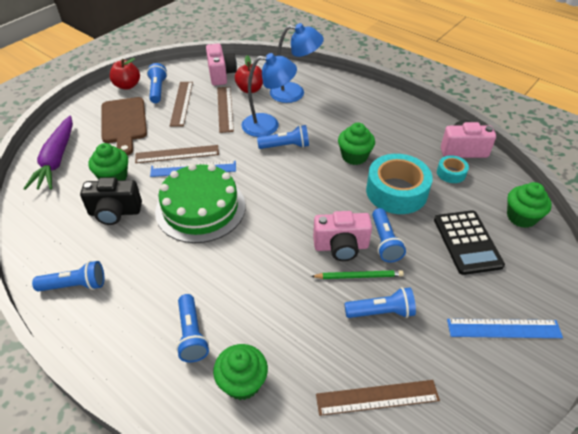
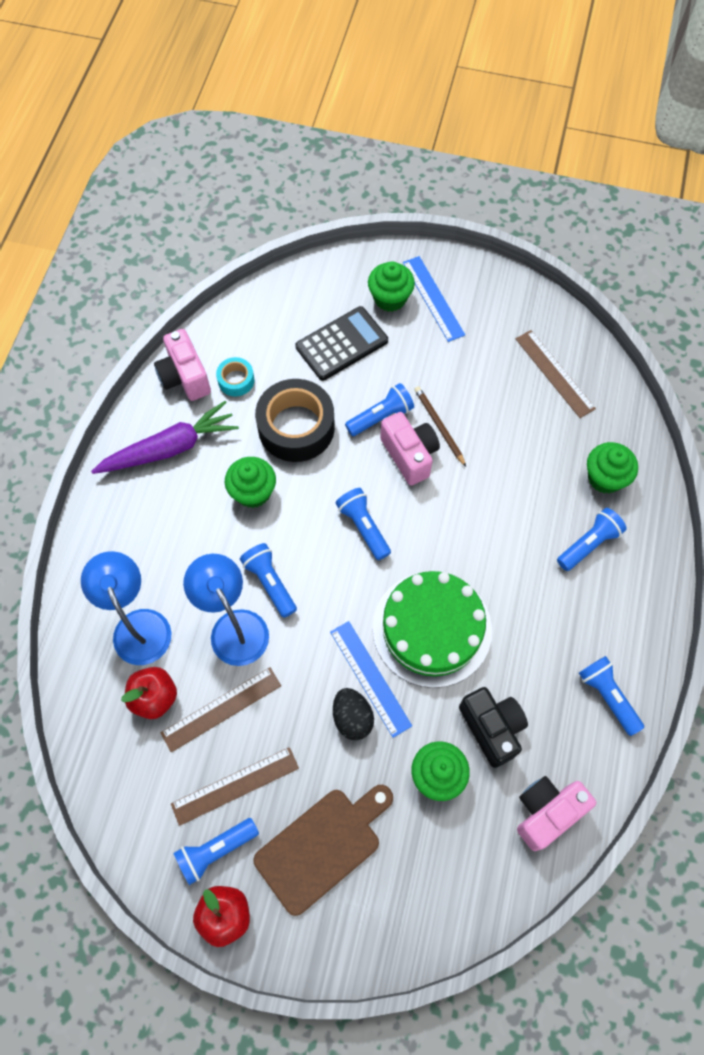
camera: 115 degrees left, 20 degrees up
purple carrot [23,116,73,190] -> purple carrot moved to [91,401,239,474]
brown ruler [135,145,219,163] -> black egg [333,688,374,740]
pink camera [206,44,237,86] -> pink camera moved to [517,776,596,851]
green pencil [311,270,404,279] -> brown pencil [414,386,466,467]
blue flashlight [344,287,416,318] -> blue flashlight moved to [336,488,391,560]
turquoise tape [366,154,433,214] -> black tape [255,379,335,462]
green cupcake [507,182,552,228] -> green cupcake moved to [368,261,415,312]

